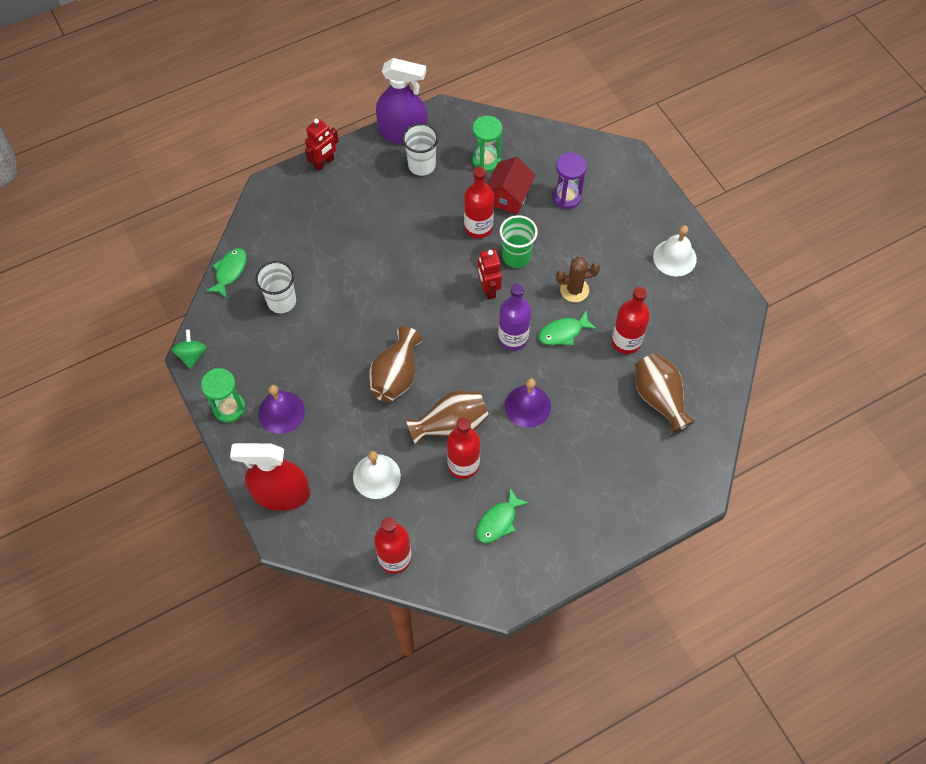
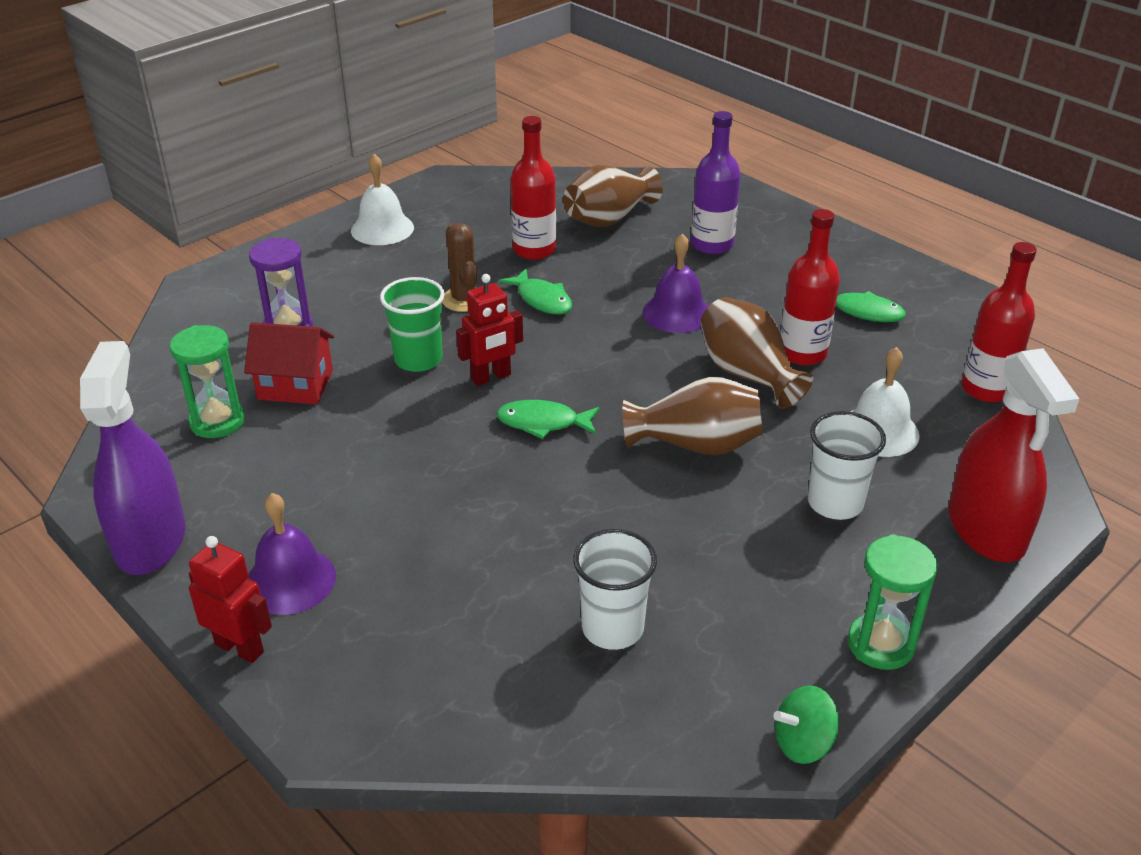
camera: 105 degrees left, 25 degrees down
green fish [206,248,247,298] -> green fish moved to [497,400,599,439]
purple bell [258,385,305,434] -> purple bell moved to [248,493,336,615]
white cup [402,123,439,176] -> white cup moved to [808,411,886,520]
red bottle [464,167,494,238] -> none
purple bottle [498,283,531,351] -> purple bottle moved to [691,111,741,254]

